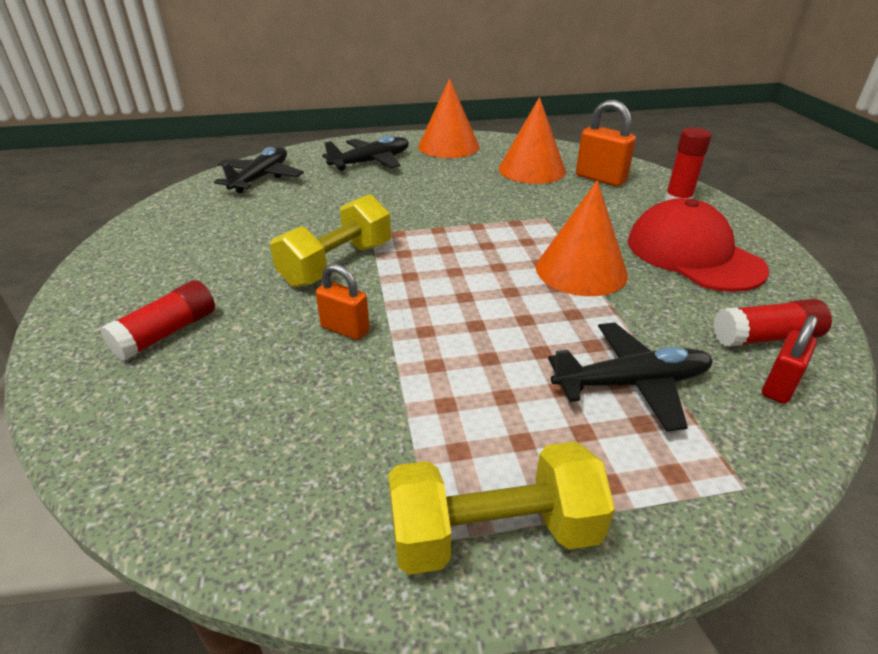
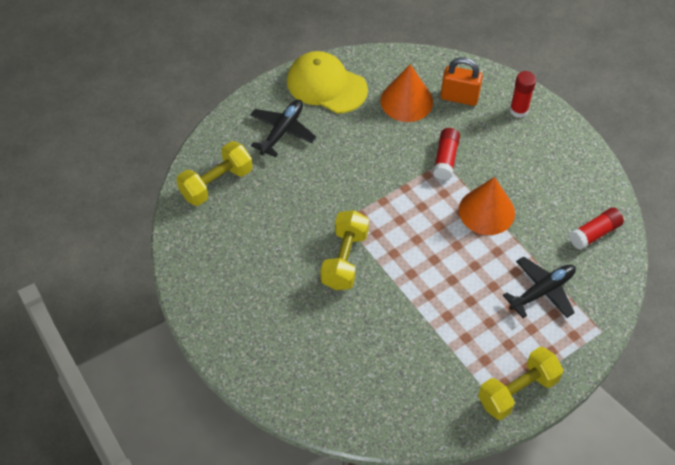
camera: 25 degrees left, 20 degrees up
red glue stick [100,280,215,361] -> red glue stick moved to [433,128,460,180]
black plane [214,147,304,193] -> yellow dumbbell [176,141,252,206]
orange padlock [316,264,370,340] -> none
orange cone [418,78,479,158] -> yellow cap [287,51,368,114]
red cap [628,198,769,292] -> none
red padlock [762,315,818,404] -> none

